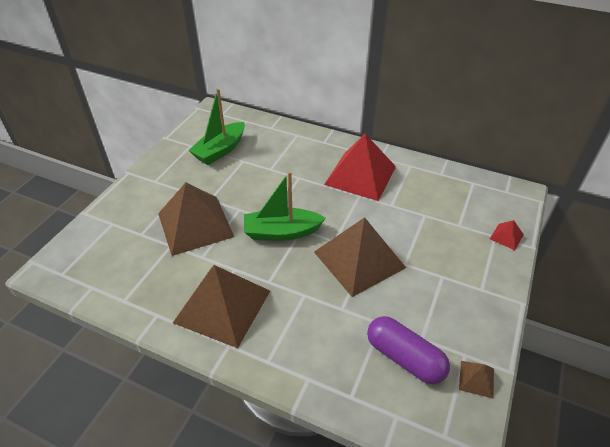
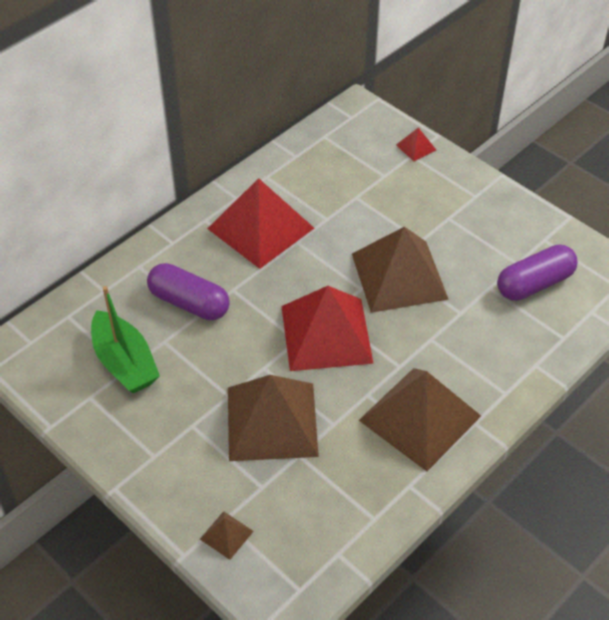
camera: 70 degrees left, 5 degrees up
green boat [244,171,325,241] -> red pyramid [281,286,374,371]
brown pyramid [459,361,494,398] -> brown pyramid moved to [200,511,254,560]
none -> purple capsule [147,263,230,320]

